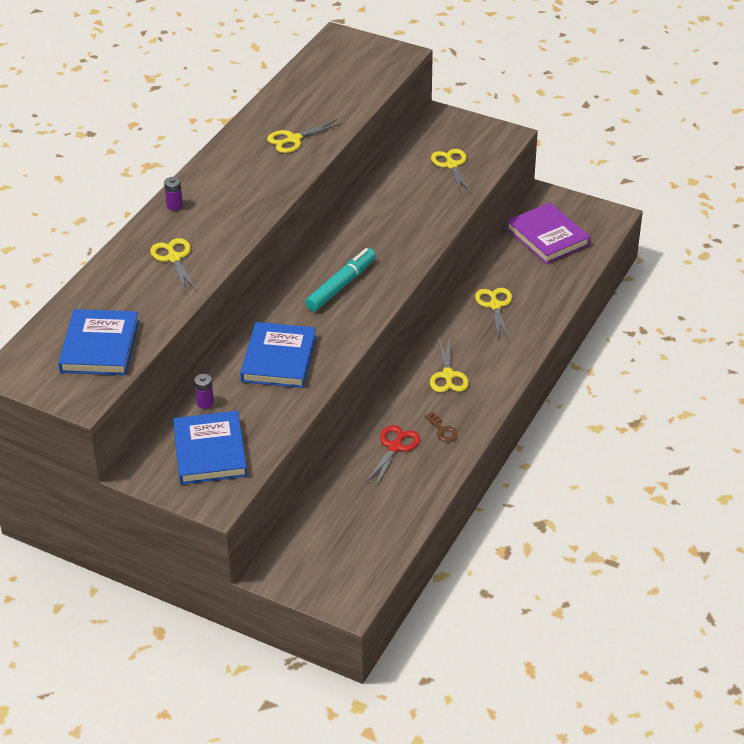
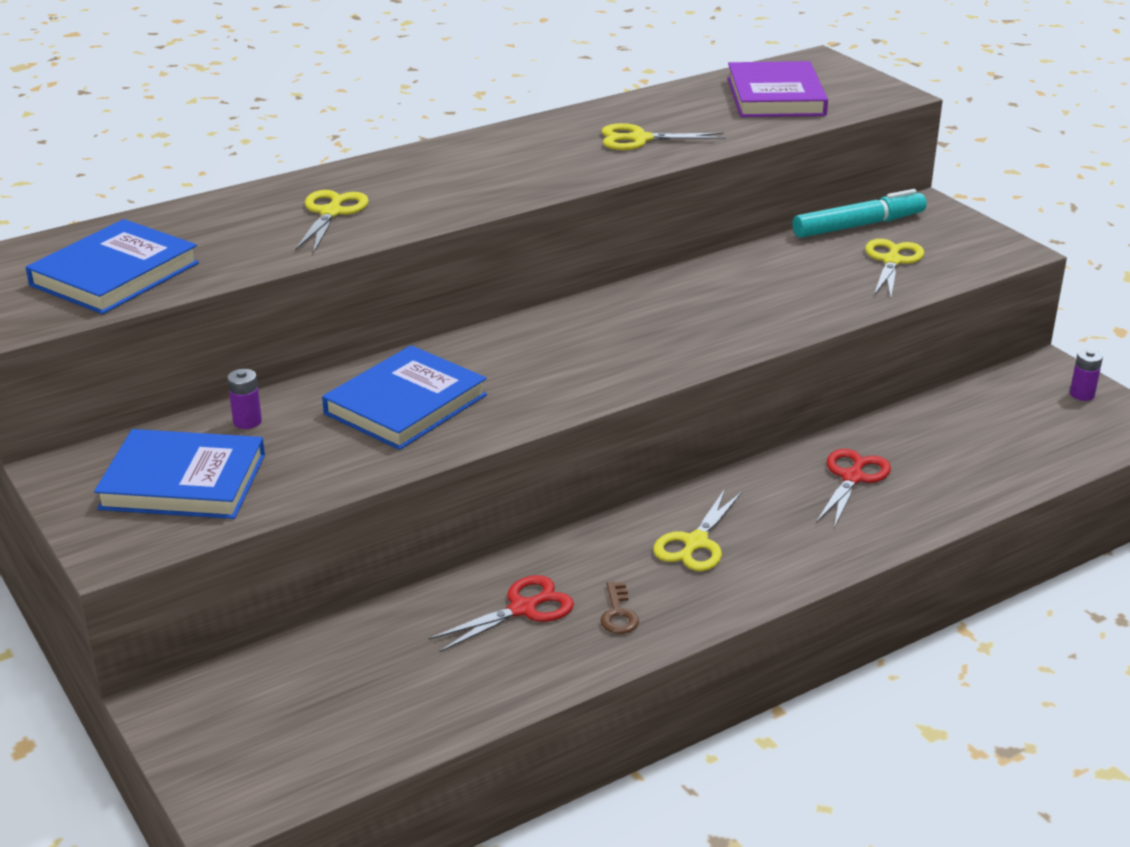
camera: 30 degrees right, 10 degrees down
purple battery [164,177,183,211] -> purple battery moved to [1070,349,1103,401]
blue book [173,411,247,485] -> blue book turned 75 degrees clockwise [94,429,265,519]
turquoise marker [305,248,376,311] -> turquoise marker moved to [792,189,927,238]
yellow scissors [475,288,512,340] -> red scissors [816,449,891,528]
purple book [506,202,591,264] -> purple book moved to [727,61,828,117]

